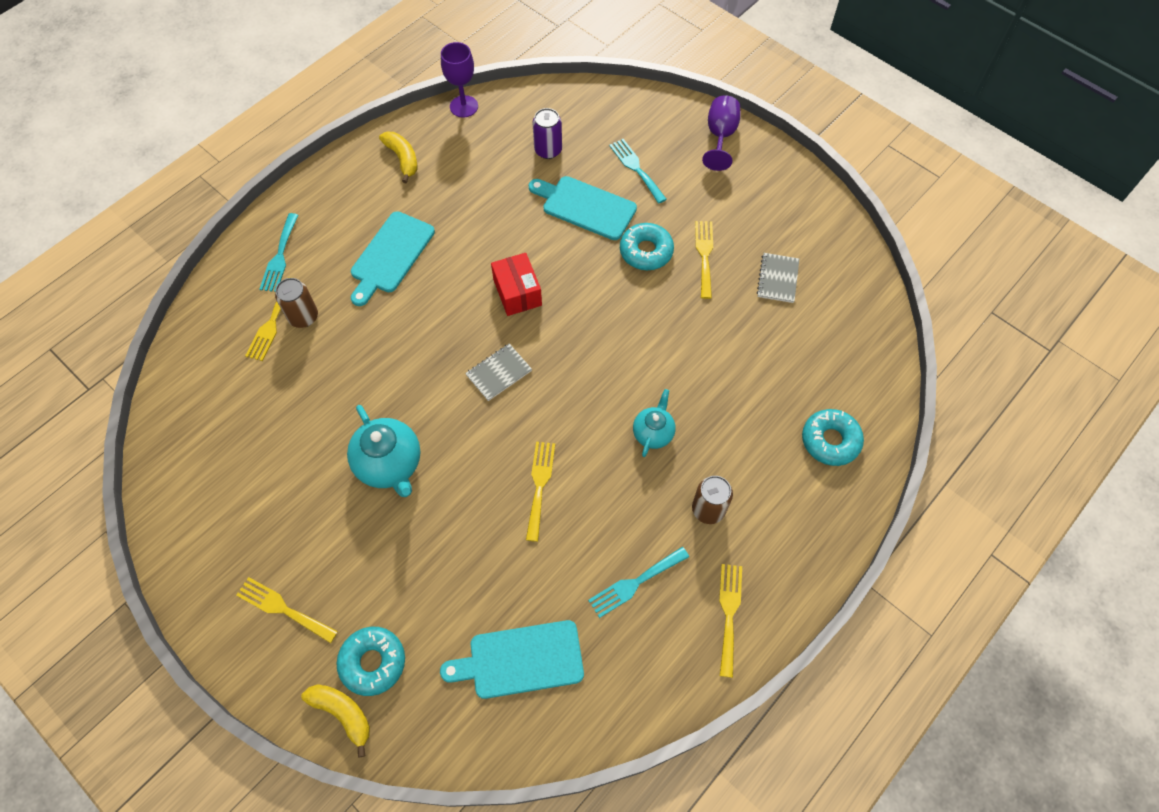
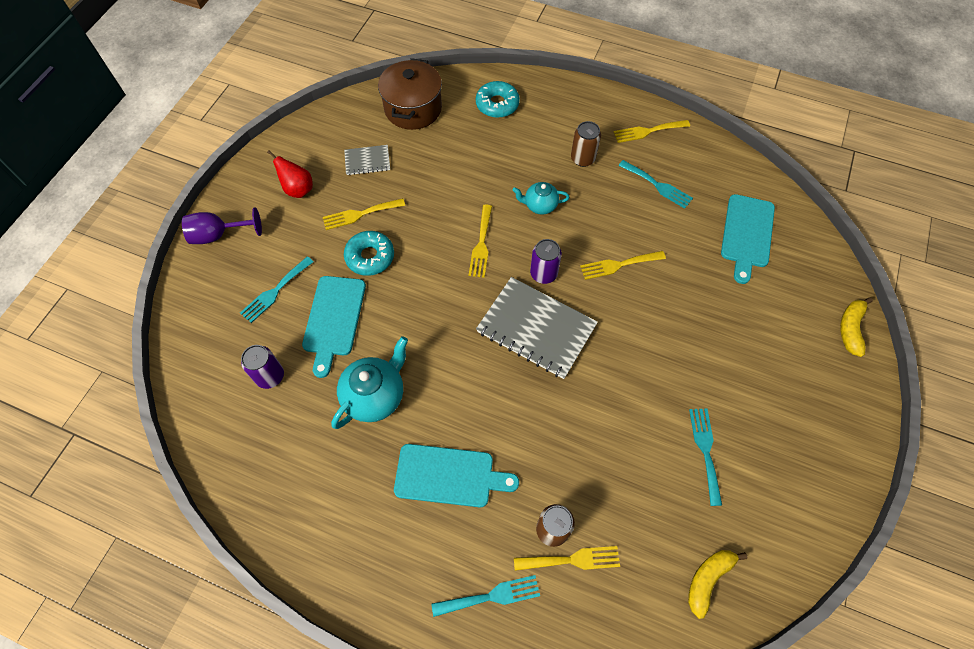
camera: 110 degrees left, 0 degrees up
yellow fork [236,577,338,643] -> yellow fork moved to [468,205,492,278]
turquoise donut [336,627,405,696] -> none
turquoise teapot [347,405,420,497] -> turquoise teapot moved to [331,336,408,429]
yellow banana [379,132,417,183] -> yellow banana moved to [688,550,747,619]
turquoise cutting board [440,620,584,699] -> turquoise cutting board turned 45 degrees clockwise [721,194,775,284]
purple goblet [441,42,478,118] -> none
grey notebook [465,343,532,401] -> grey notebook [476,277,598,379], size x2.00
red box [491,253,542,316] -> none
none -> red pear [267,150,313,198]
none -> brown pot [378,58,442,130]
none -> purple can [530,239,562,284]
none -> turquoise fork [689,408,722,506]

